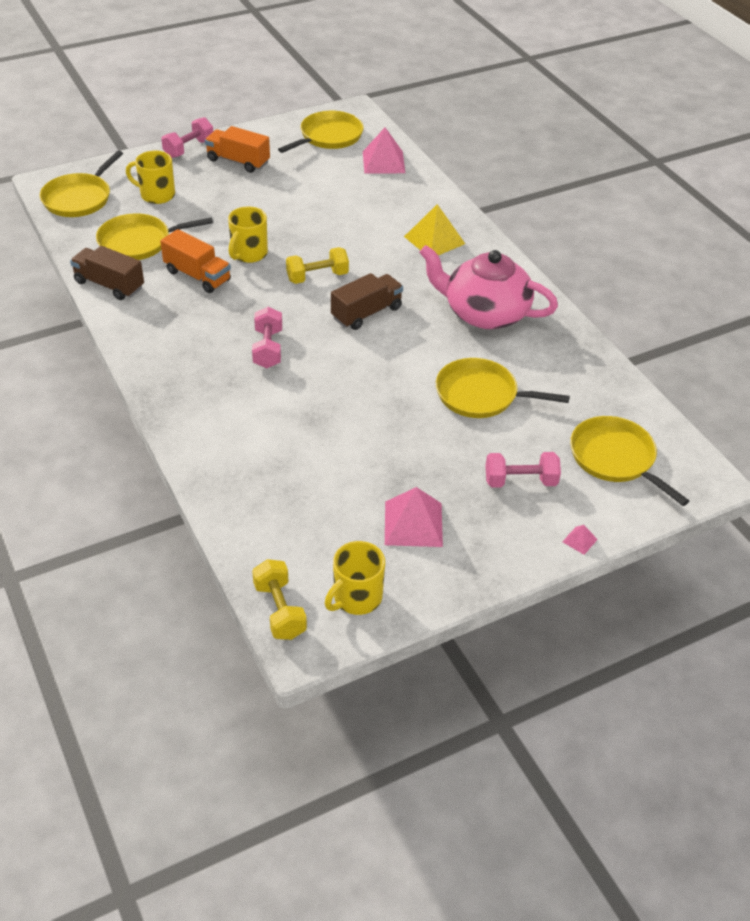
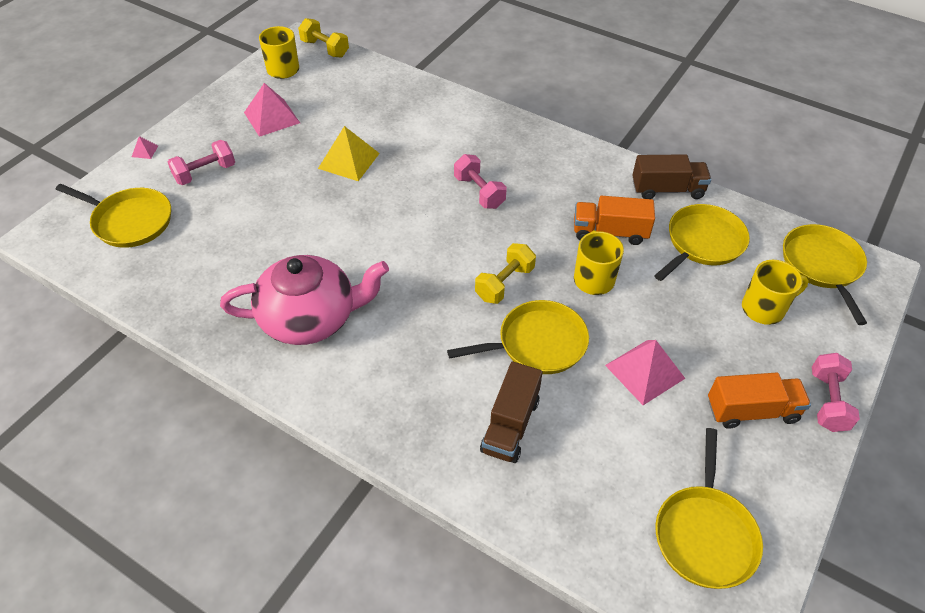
camera: 150 degrees right, 5 degrees up
brown truck [331,273,403,330] -> brown truck moved to [480,361,543,463]
pink pyramid [363,127,405,174] -> pink pyramid moved to [605,340,685,405]
yellow pyramid [404,204,465,255] -> yellow pyramid moved to [318,126,380,181]
yellow pan [436,358,570,418] -> yellow pan moved to [447,300,589,374]

